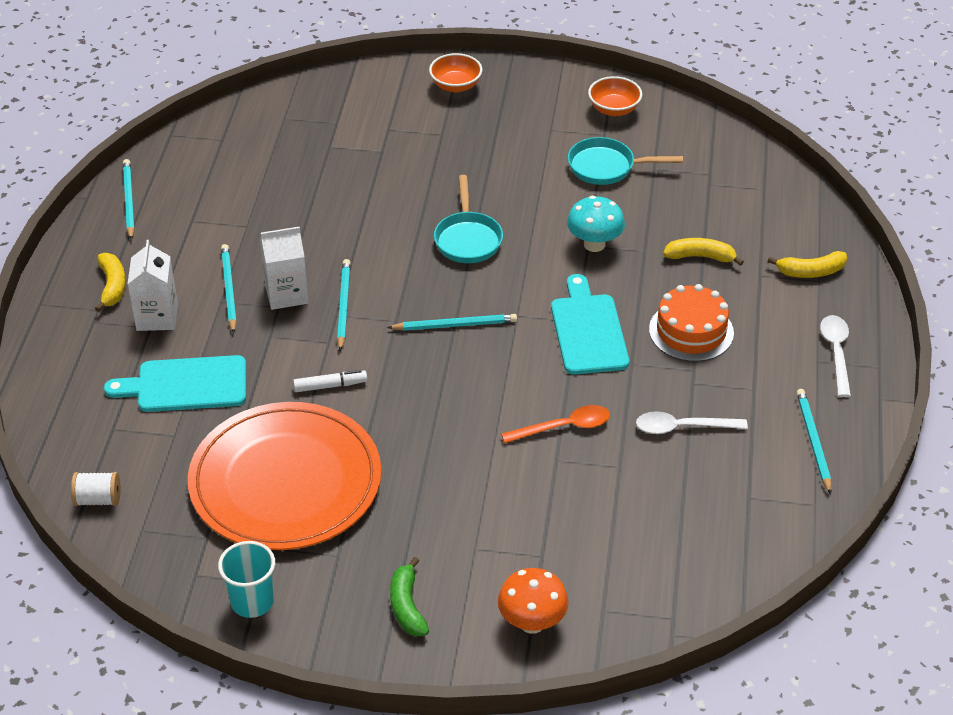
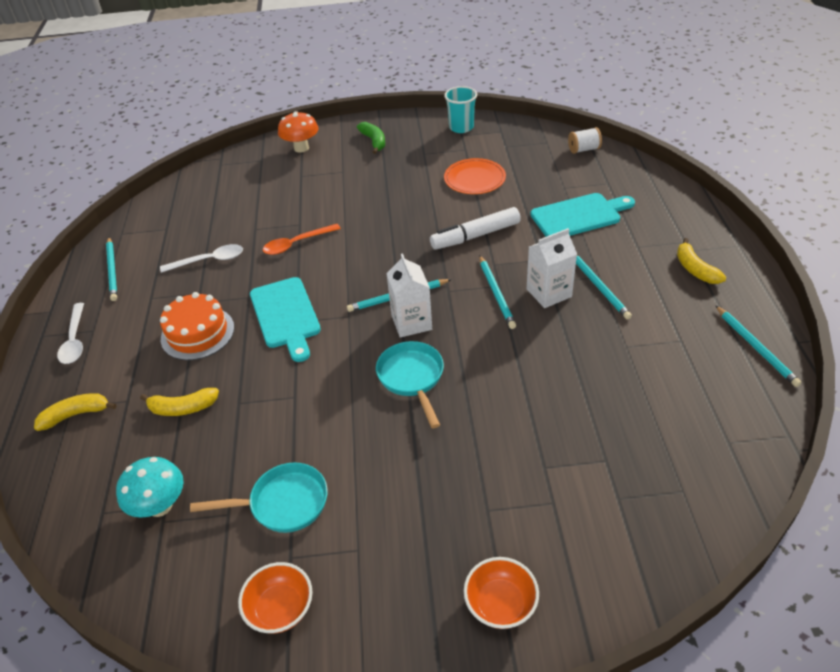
camera: 170 degrees right, 0 degrees up
white carton [128,240,178,331] -> white carton moved to [386,253,432,338]
orange plate [188,402,381,550] -> orange plate [444,158,506,194], size x0.48
white marker [293,370,367,392] -> white marker [430,207,521,250], size x1.71
turquoise mushroom [567,196,625,252] -> turquoise mushroom moved to [116,457,184,518]

